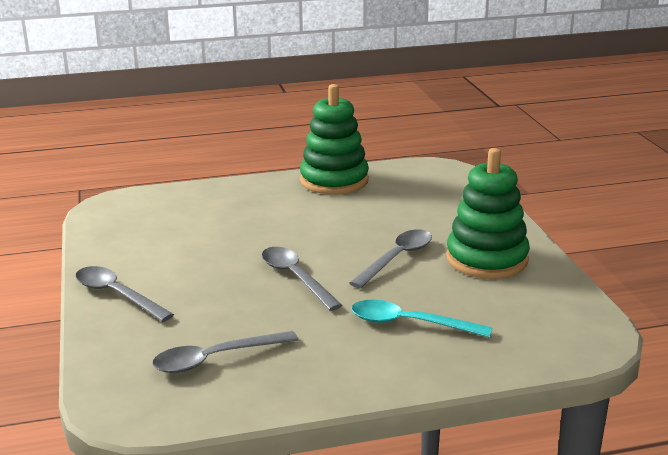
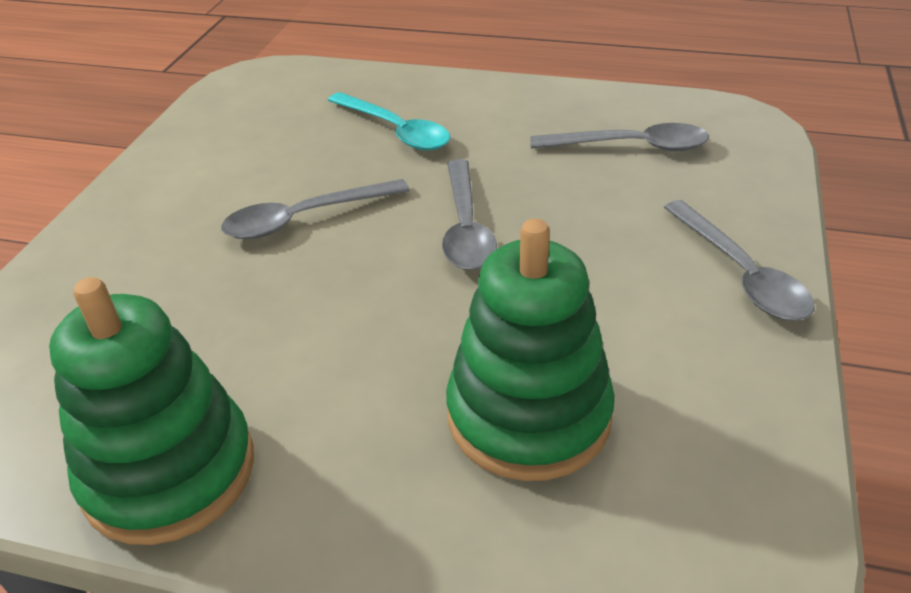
camera: 150 degrees left, 15 degrees up
green stacking toy [446,148,530,279] -> green stacking toy moved to [446,219,615,481]

